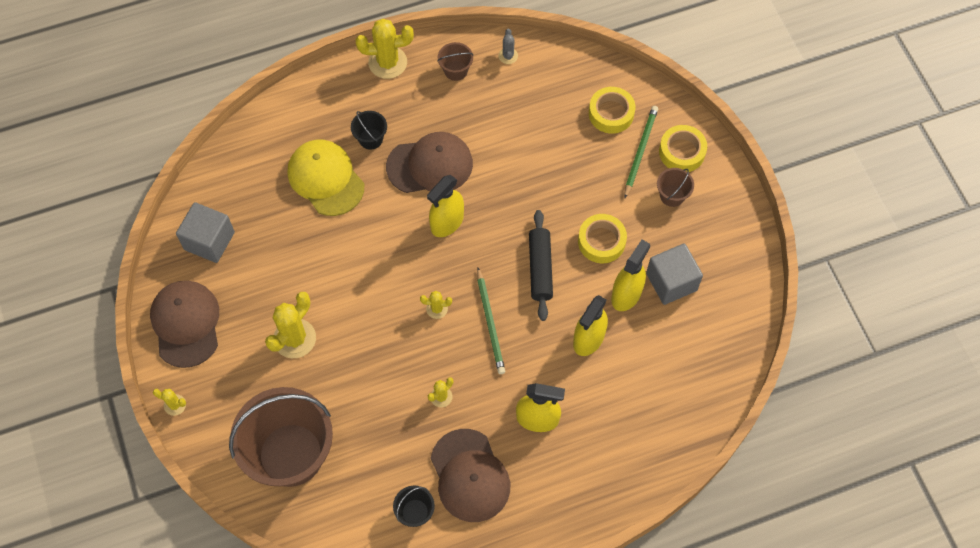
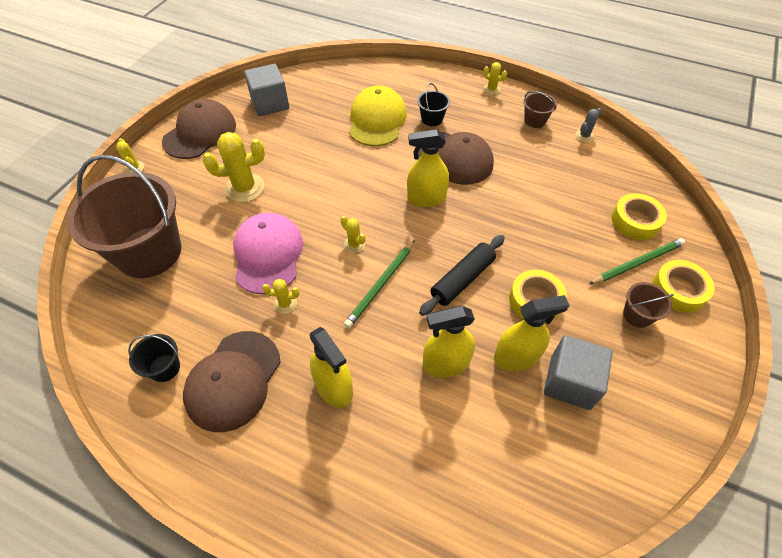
camera: 45 degrees right, 10 degrees down
yellow cactus [355,19,414,79] -> yellow cactus [483,62,507,95], size x0.51
none -> pink cap [233,213,303,294]

